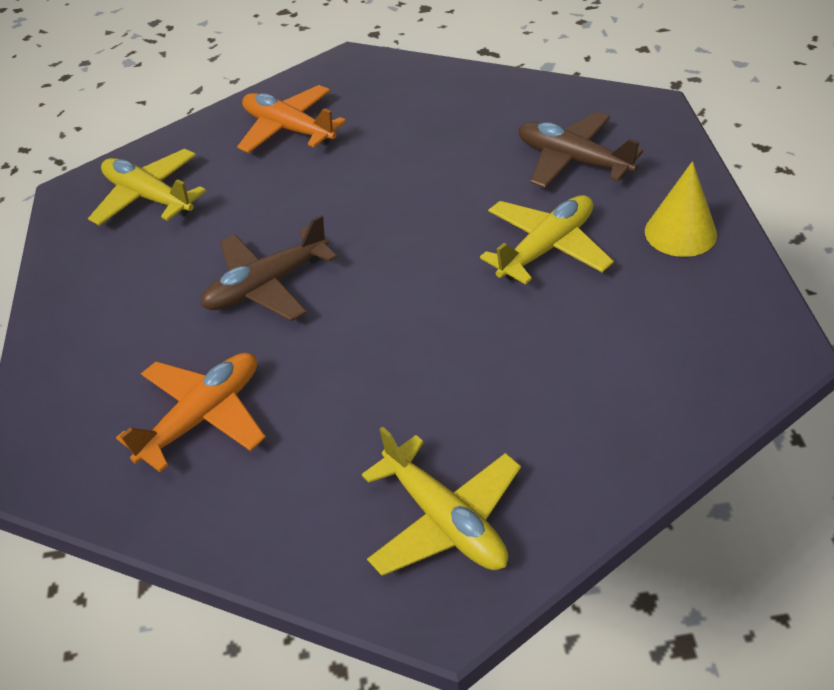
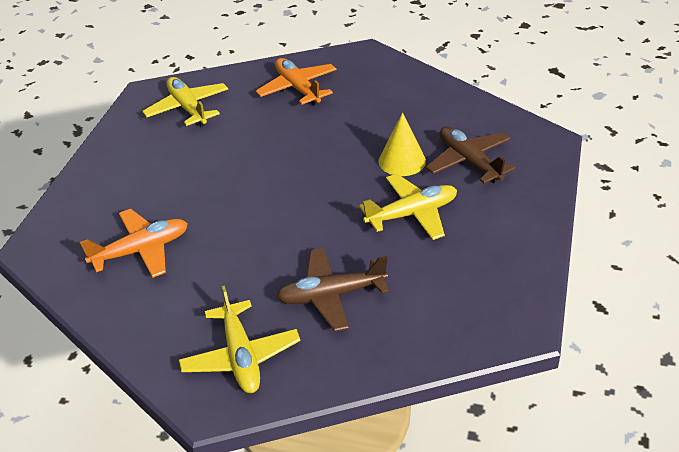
camera: 20 degrees right, 5 degrees down
brown plane [201,215,337,321] -> brown plane moved to [276,248,389,332]
yellow cone [645,161,717,257] -> yellow cone moved to [379,112,426,176]

